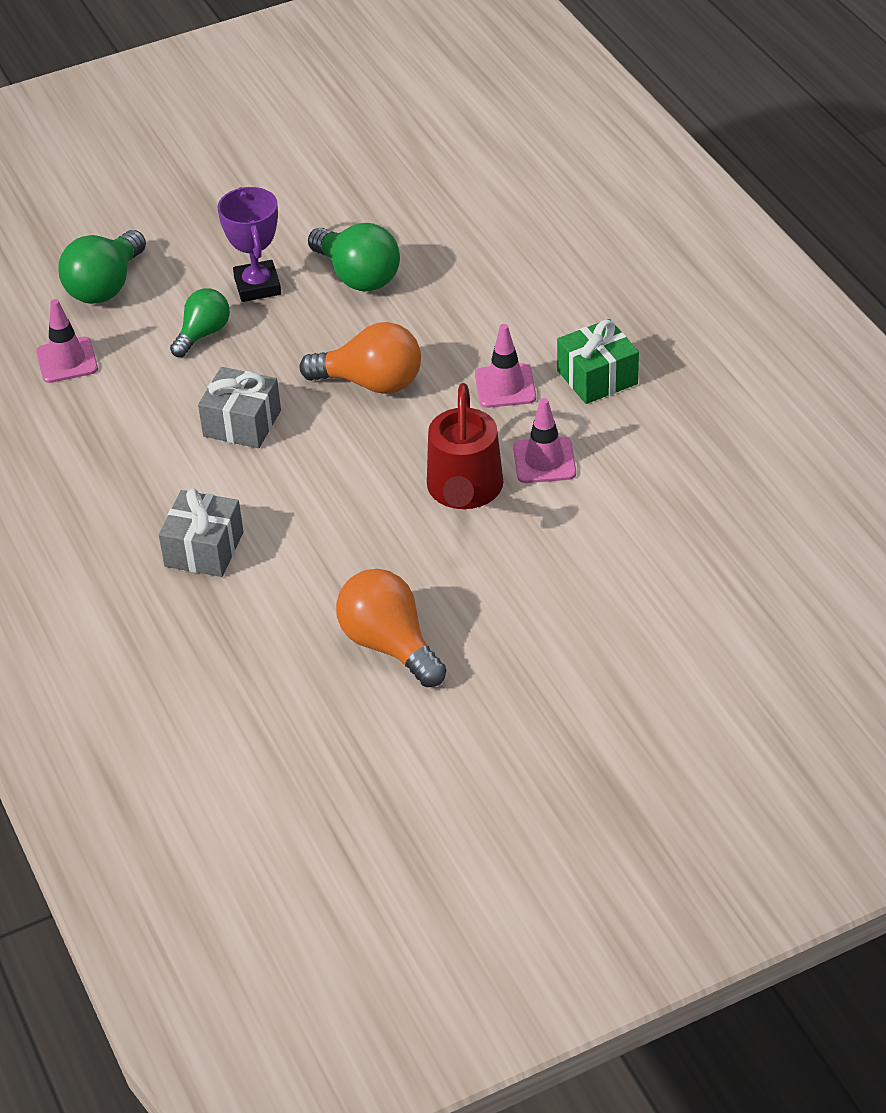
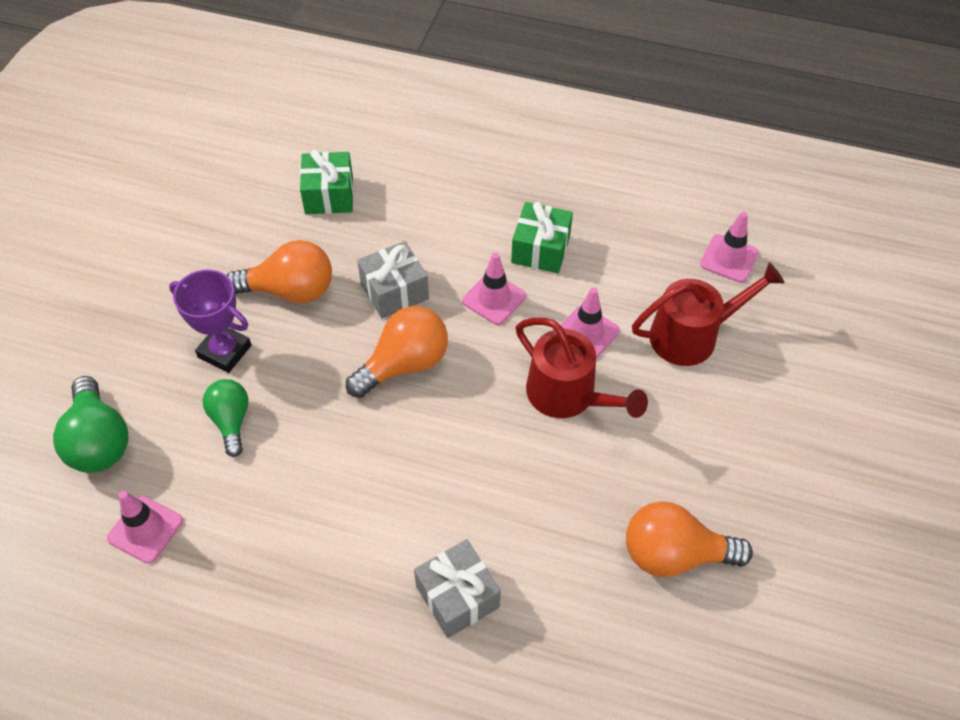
camera: 50 degrees left, 10 degrees up
grey gift [198,367,281,448] -> grey gift moved to [357,241,429,318]
green light bulb [308,223,400,291] -> orange light bulb [227,240,332,304]
none -> green gift [300,150,353,214]
none -> red watering can [632,262,785,366]
none -> pink traffic cone [700,212,759,283]

